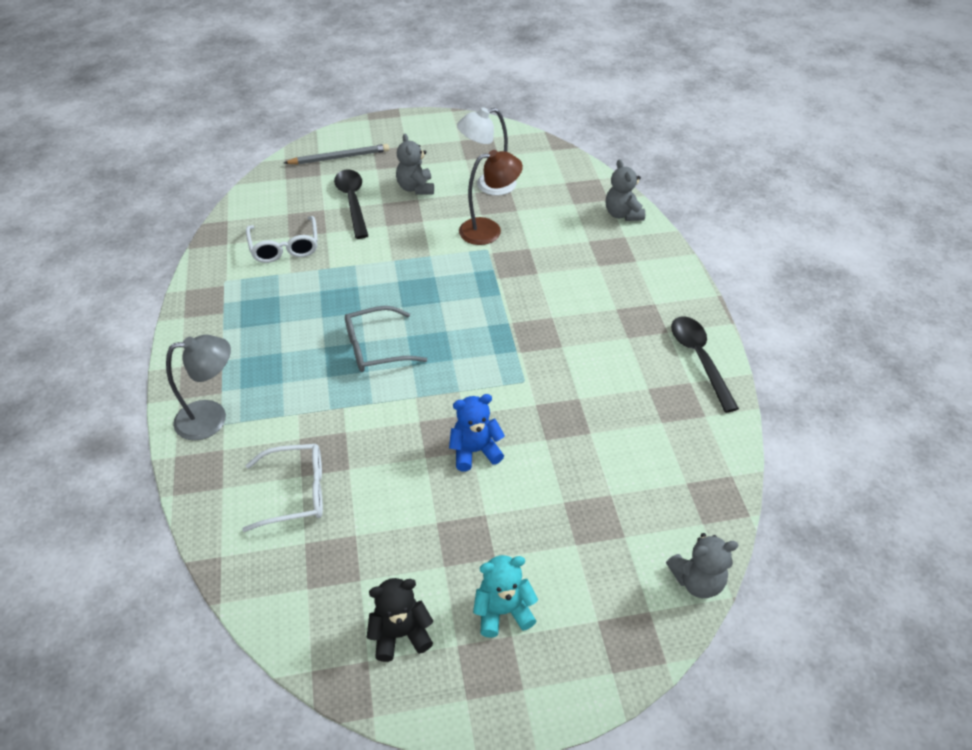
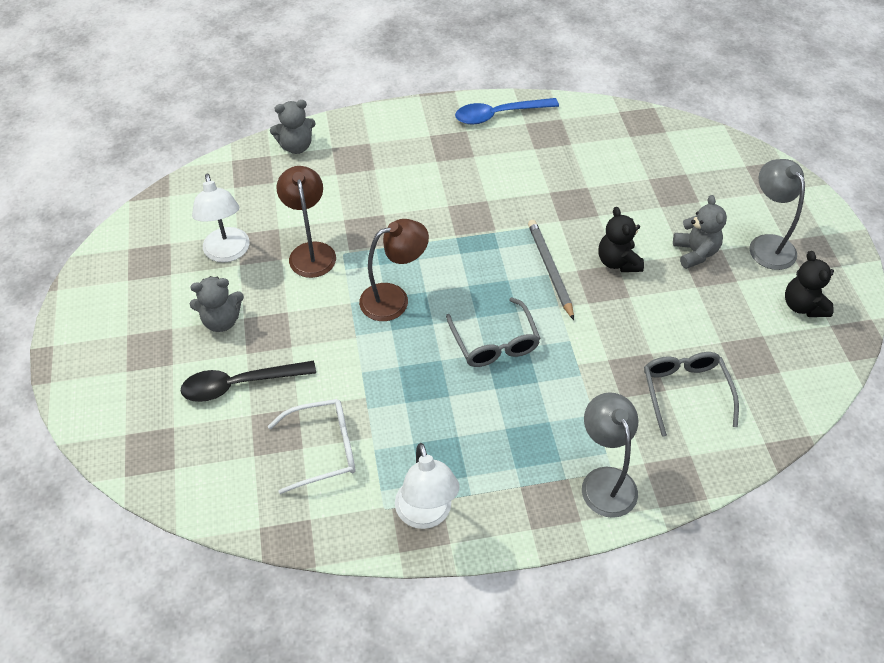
camera: 90 degrees left, 5 degrees up
white glasses [242,444,323,532] -> grey glasses [644,352,739,437]
grey pencil [284,144,389,165] -> grey pencil moved to [528,220,574,320]
blue teddy bear [449,394,505,471] -> black teddy bear [598,207,644,272]
turquoise teddy bear [473,555,538,638] -> grey lamp [749,159,805,270]
grey teddy bear [666,533,738,598] -> grey teddy bear moved to [673,195,727,269]
black spoon [671,316,739,413] -> blue spoon [455,98,559,125]
none -> brown lamp [359,219,429,321]
none -> white lamp [395,443,460,529]

